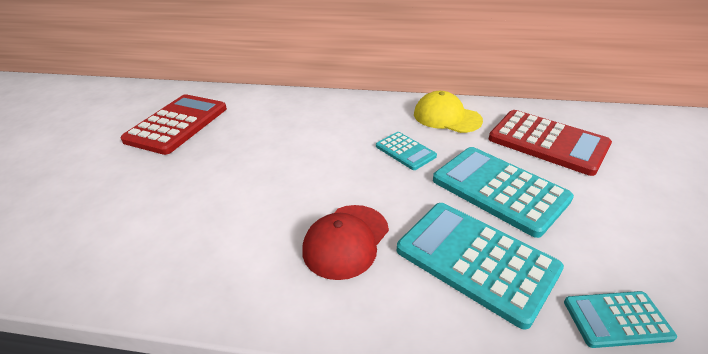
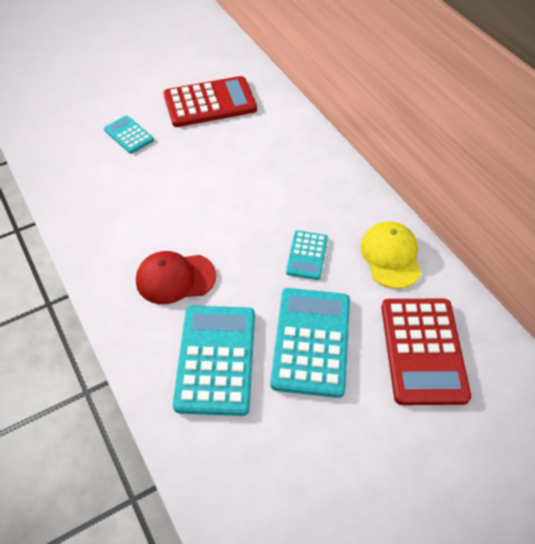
camera: 50 degrees right, 15 degrees up
turquoise calculator [564,291,677,348] -> turquoise calculator moved to [104,116,154,154]

